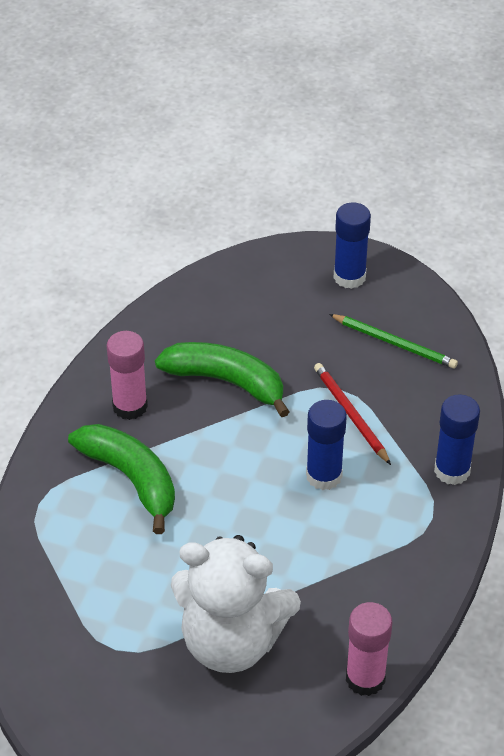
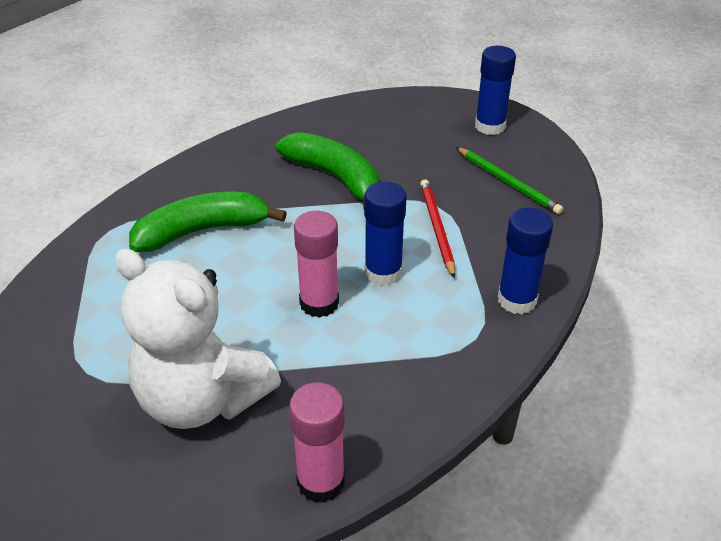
camera: 20 degrees right, 5 degrees down
green banana [68,424,175,534] -> green banana turned 90 degrees counterclockwise [129,191,287,252]
pink glue stick [106,331,148,420] -> pink glue stick moved to [294,211,339,318]

